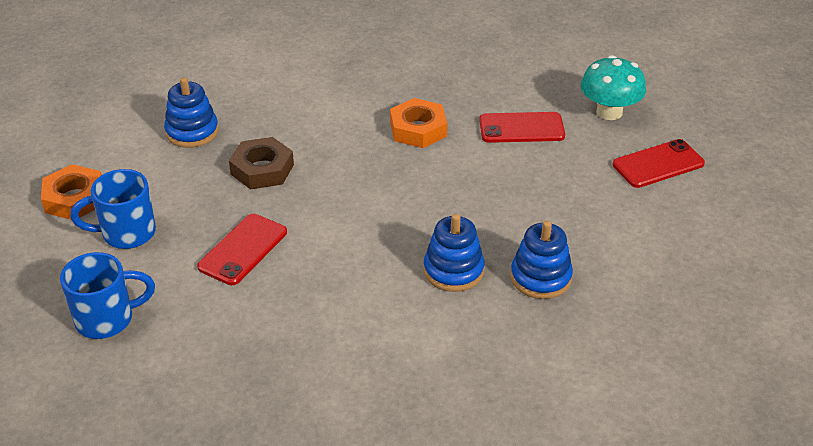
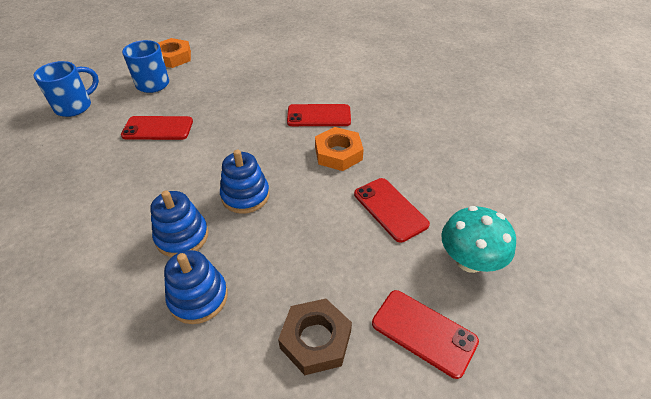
camera: 60 degrees right, 5 degrees up
blue mug [60,252,155,339] -> blue mug turned 90 degrees counterclockwise [33,61,99,117]
blue stacking toy [164,77,219,148] -> blue stacking toy moved to [220,150,270,214]
brown nut [229,137,294,190] -> brown nut moved to [278,299,352,375]
none -> red phone [287,104,351,126]

